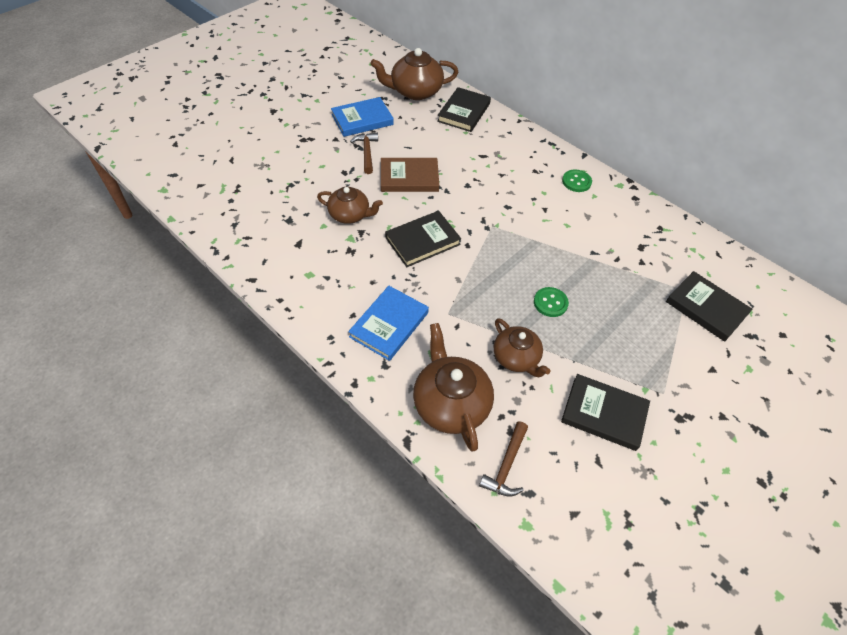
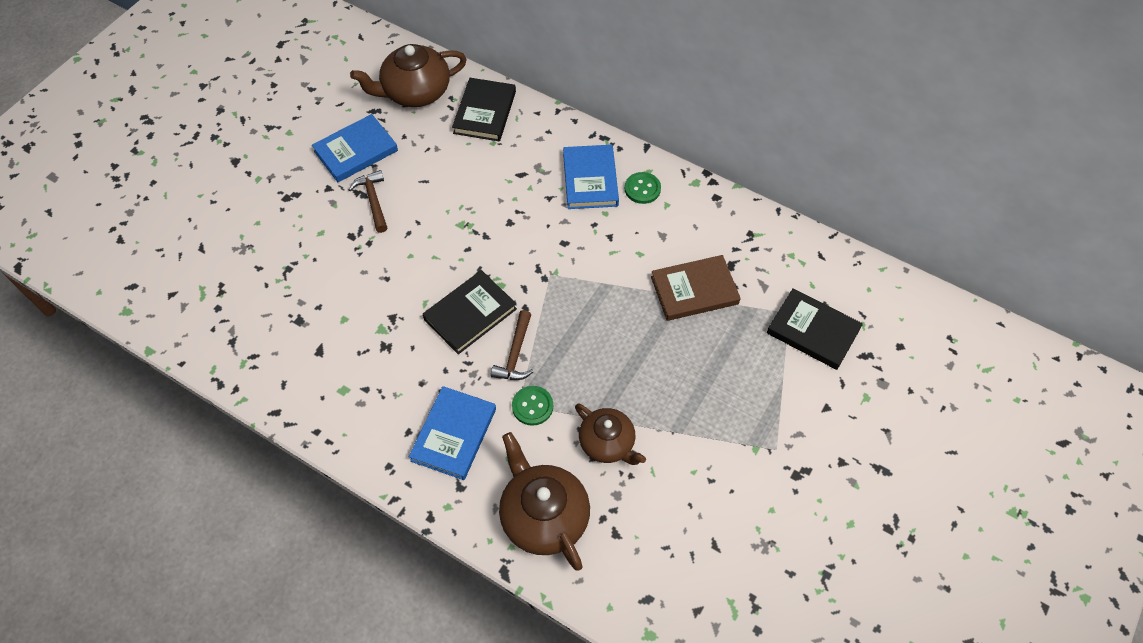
camera: 10 degrees left, 5 degrees up
brown teapot [317,187,383,224] -> none
brown book [381,158,439,192] -> brown book moved to [651,255,741,321]
brown hammer [479,421,528,497] -> brown hammer moved to [491,310,534,380]
green button [534,287,569,317] -> green button moved to [512,386,553,426]
black book [561,374,650,451] -> none
none -> blue book [563,145,619,209]

